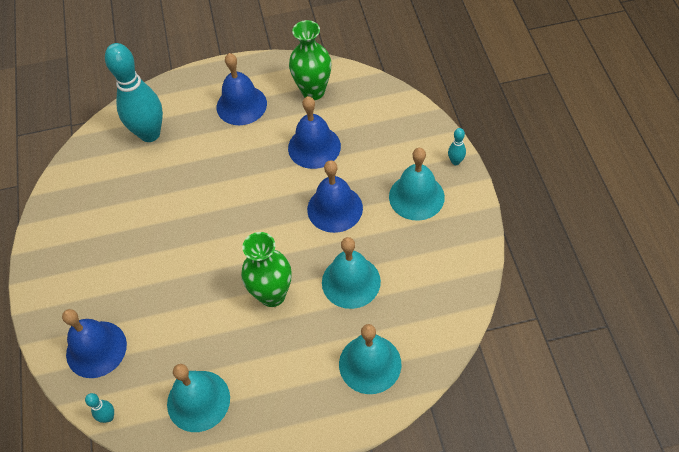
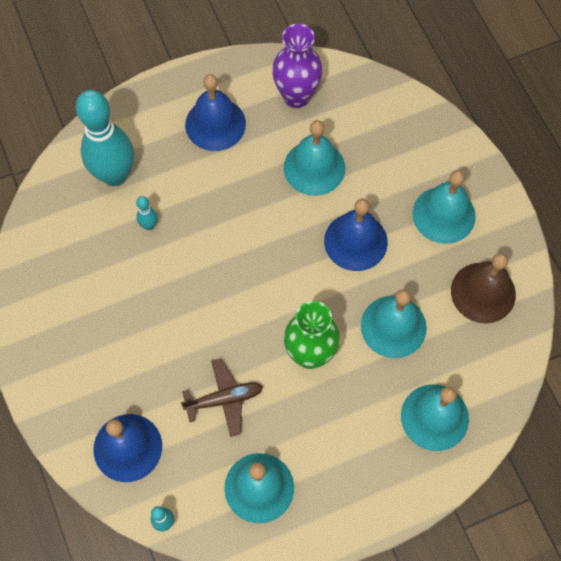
camera: 15 degrees left, 10 degrees up
blue bell [288,96,341,169] -> turquoise bell [284,120,345,196]
green vase [289,20,331,100] -> purple vase [272,24,323,108]
turquoise bowling pin [448,128,466,165] -> turquoise bowling pin moved to [136,196,158,230]
none -> brown plane [181,358,263,437]
none -> brown bell [451,253,516,323]

